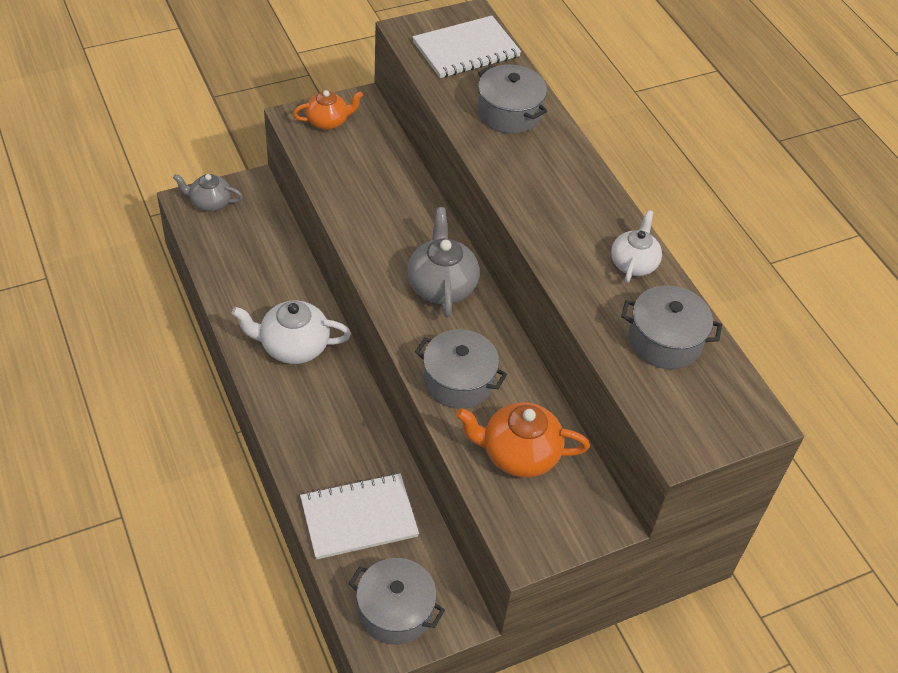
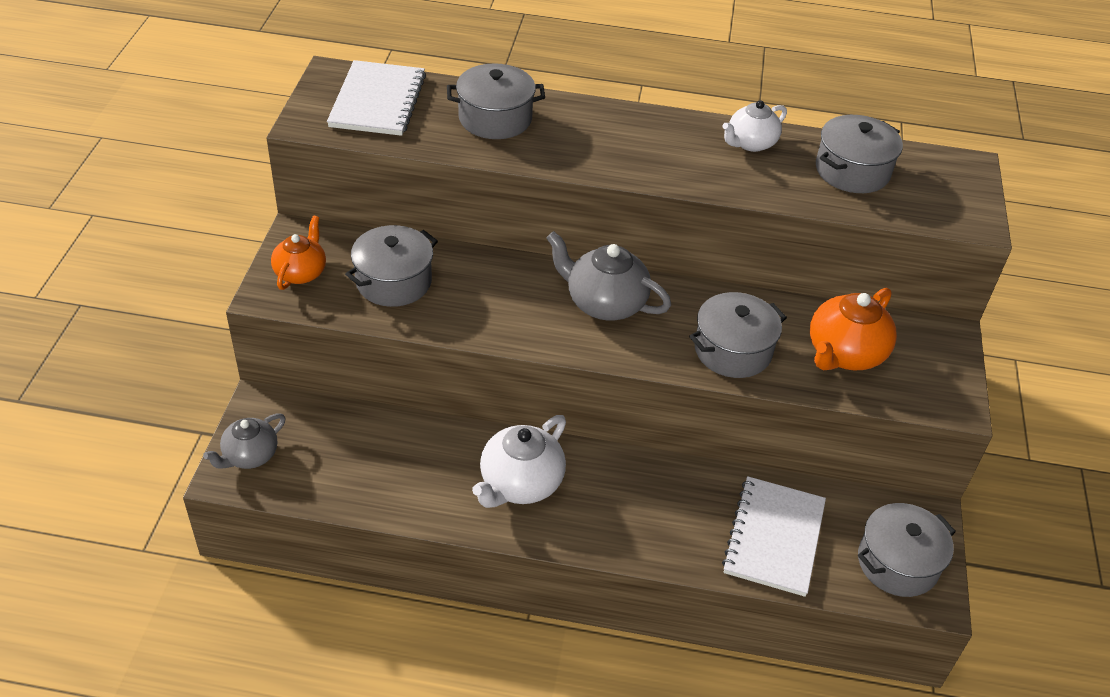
camera: 55 degrees left, 5 degrees down
white teapot [611,210,662,283] -> white teapot turned 90 degrees counterclockwise [723,100,787,152]
none -> grey pot [345,225,438,307]

